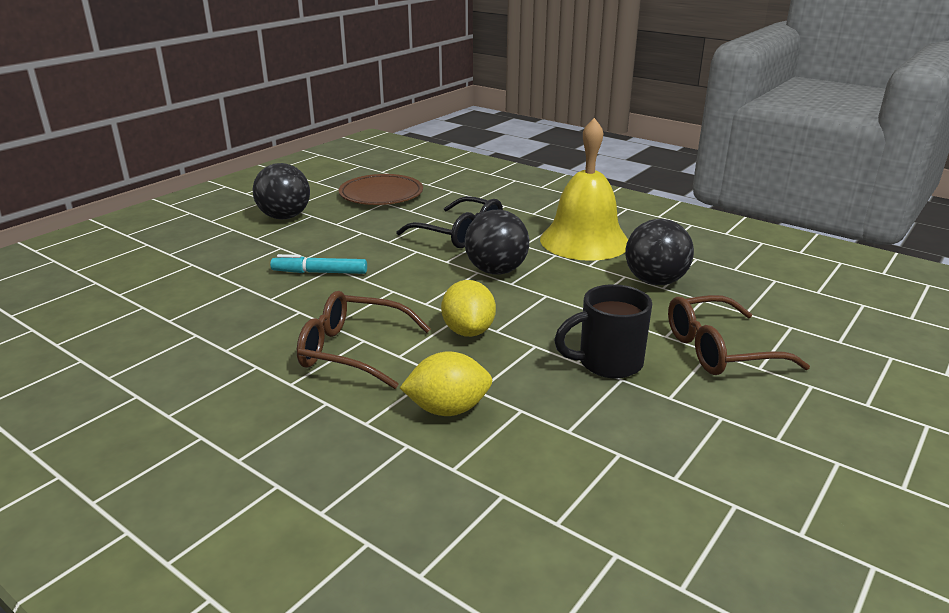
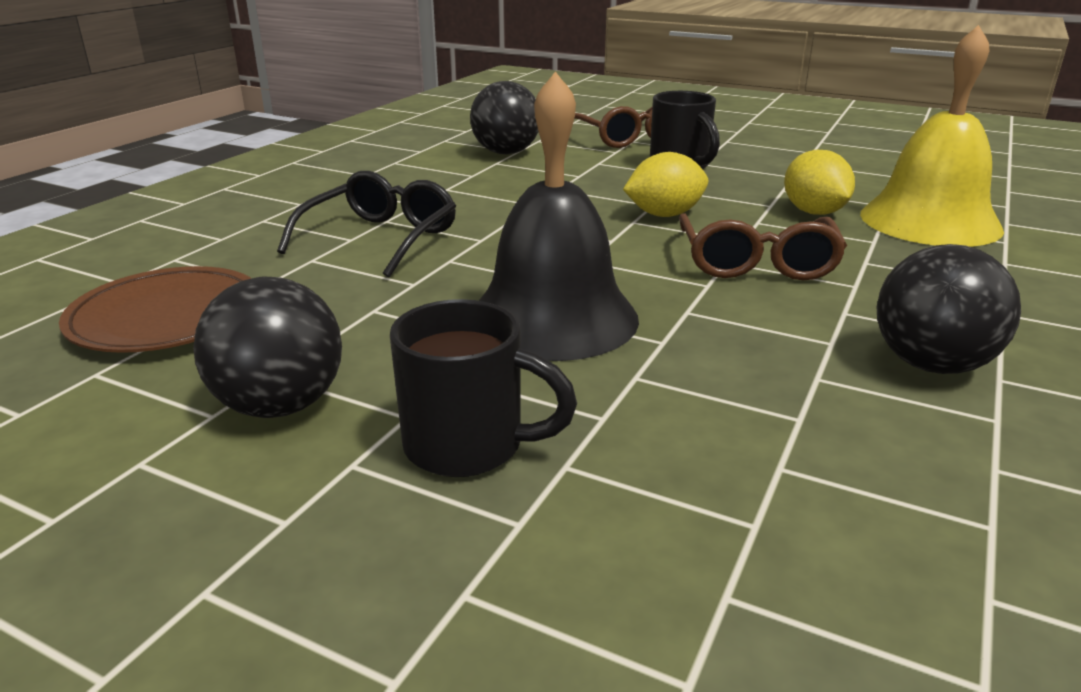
camera: 100 degrees left, 0 degrees up
turquoise marker [270,254,367,274] -> black bell [479,71,639,361]
black ball [465,210,529,275] -> black ball moved to [877,244,1021,374]
yellow bell [540,118,628,261] -> yellow bell moved to [860,25,1004,247]
none -> black mug [390,299,577,477]

